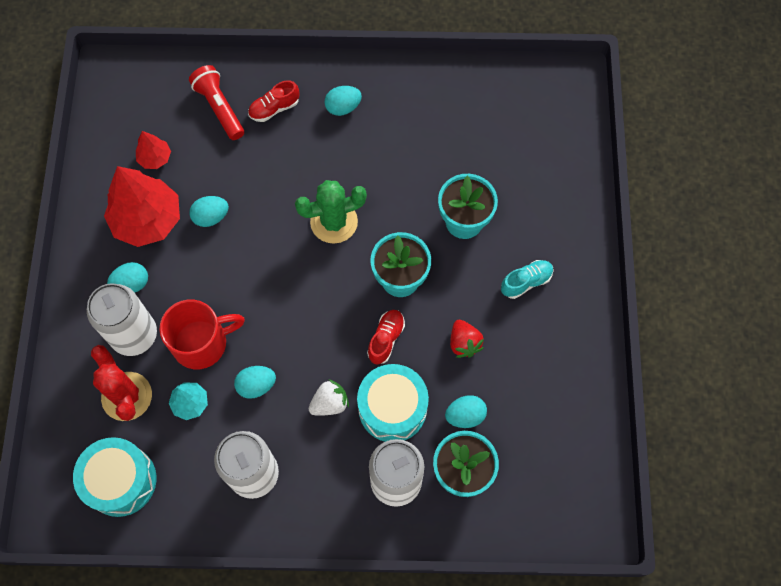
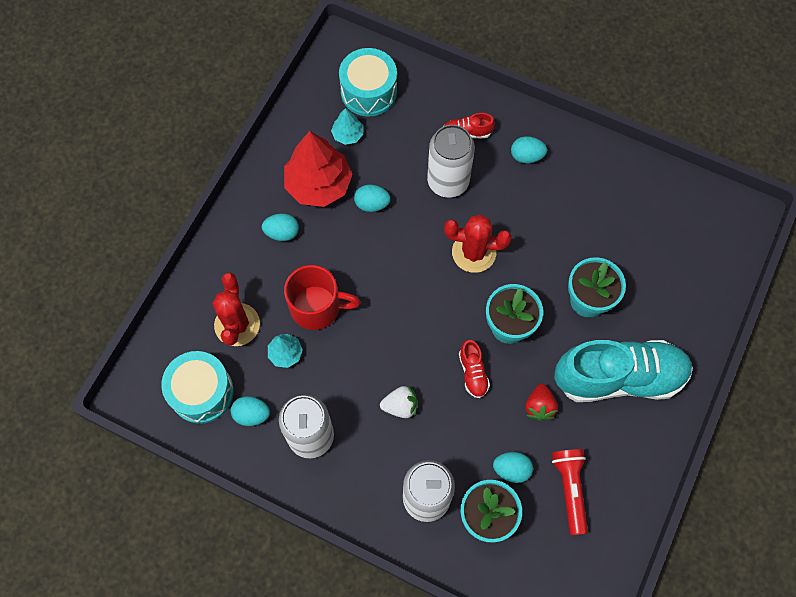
camera: 25 degrees right, 0 degrees up
white can [87,283,157,356] -> white can moved to [427,125,475,198]
red tree [136,131,171,169] -> turquoise tree [331,108,363,145]
red flashlight [189,65,244,140] -> red flashlight moved to [552,449,588,535]
turquoise egg [234,366,276,399] -> turquoise egg moved to [231,396,270,426]
green cactus [295,180,367,244] -> red cactus [444,214,512,273]
turquoise drum [357,364,429,442] -> turquoise drum moved to [339,48,397,117]
red shoe [367,310,405,364] -> red shoe turned 120 degrees clockwise [459,340,490,398]
turquoise shoe [501,260,554,299] -> turquoise shoe [554,340,693,402], size x2.41

